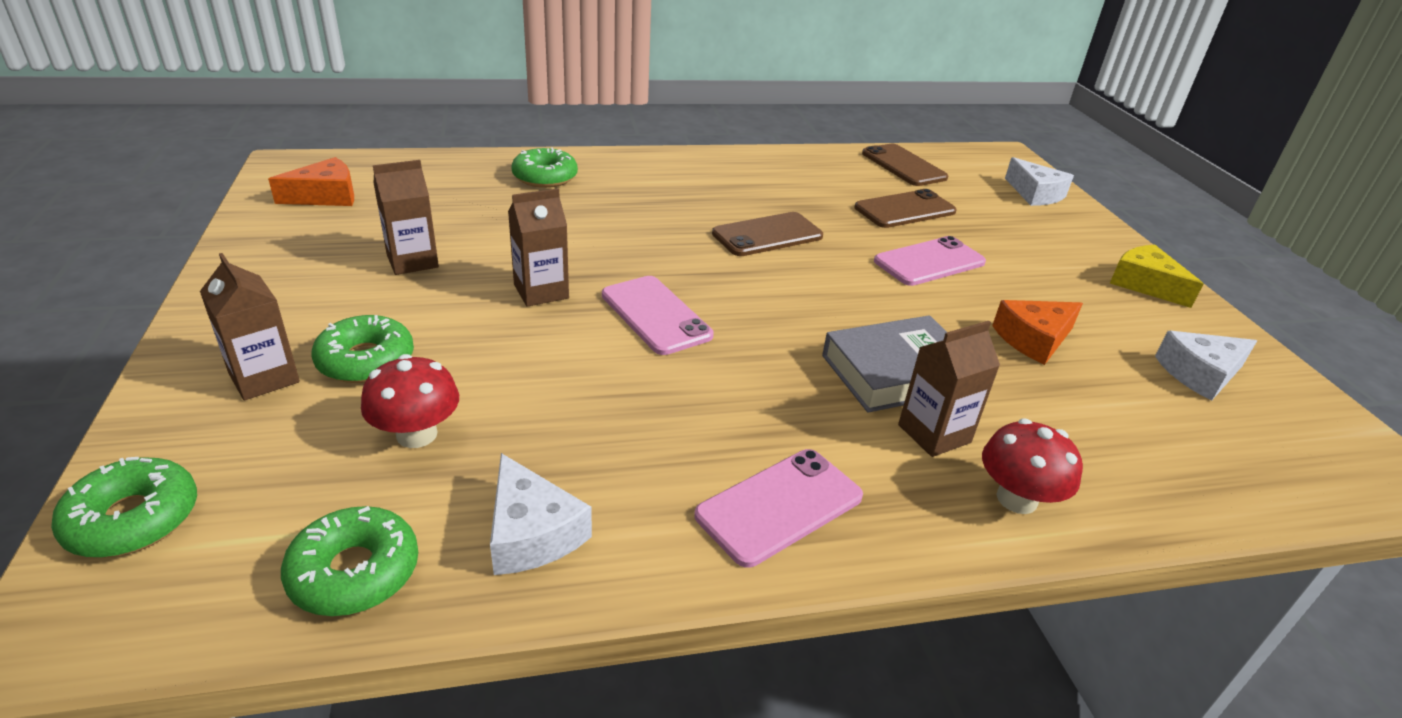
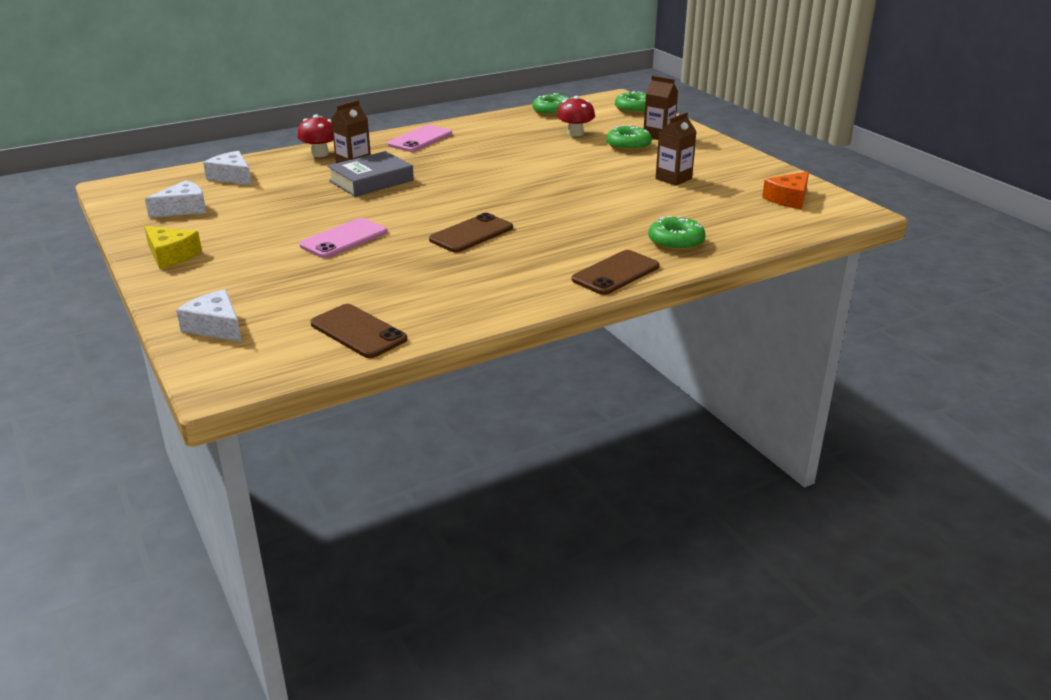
camera: 165 degrees right, 5 degrees down
white cheese [490,453,592,575] -> white cheese moved to [203,151,252,185]
brown carton [508,188,569,307] -> none
pink phone [602,276,714,355] -> none
brown phone [855,189,957,228] -> brown phone moved to [572,250,660,295]
orange cheese [992,300,1083,365] -> none

